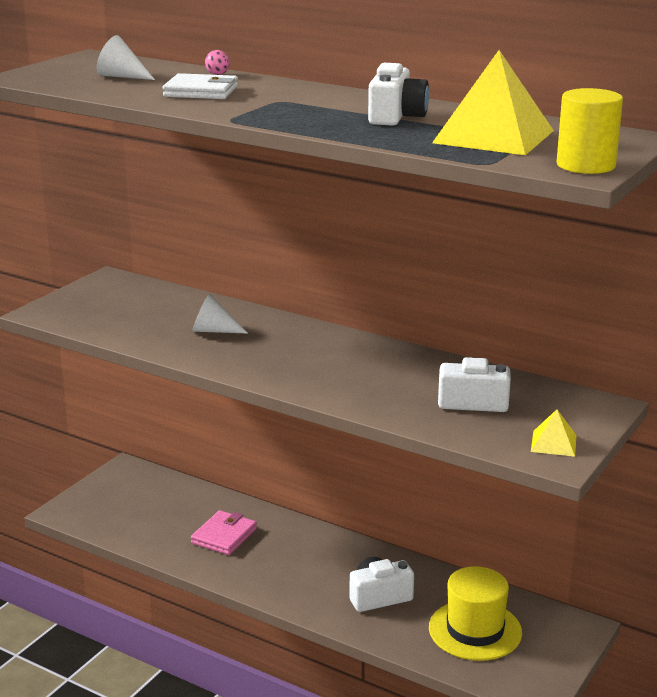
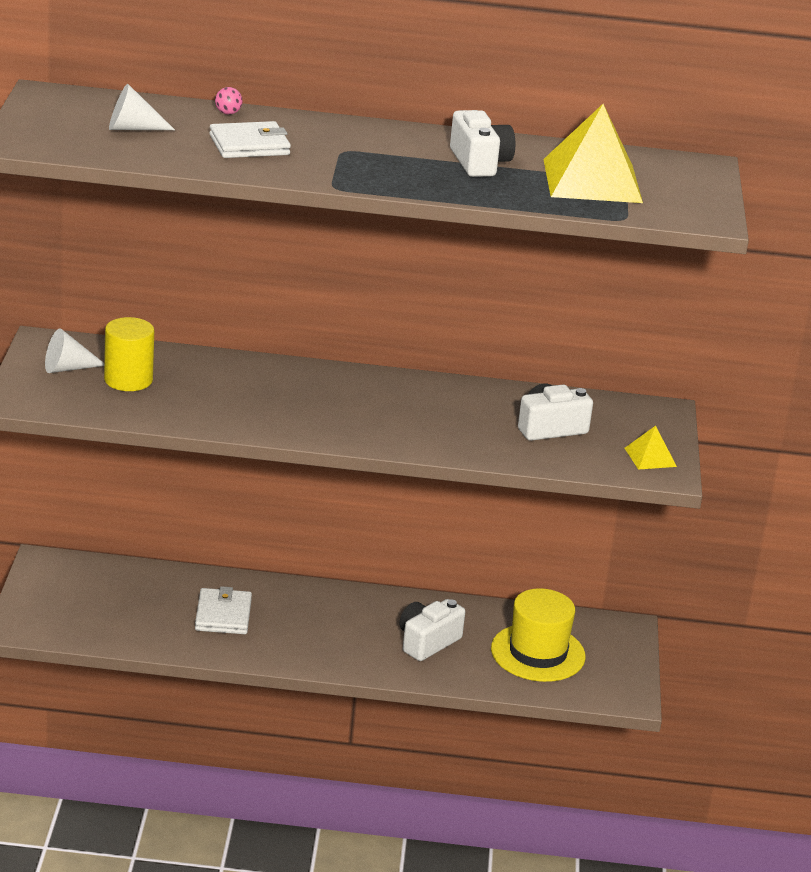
camera: 30 degrees left, 5 degrees up
pink wallet [191,510,257,555] -> white wallet [195,586,252,634]
white cone [192,294,248,334] -> white cone moved to [45,328,104,373]
yellow cylinder [557,88,623,174] -> yellow cylinder moved to [104,317,154,391]

